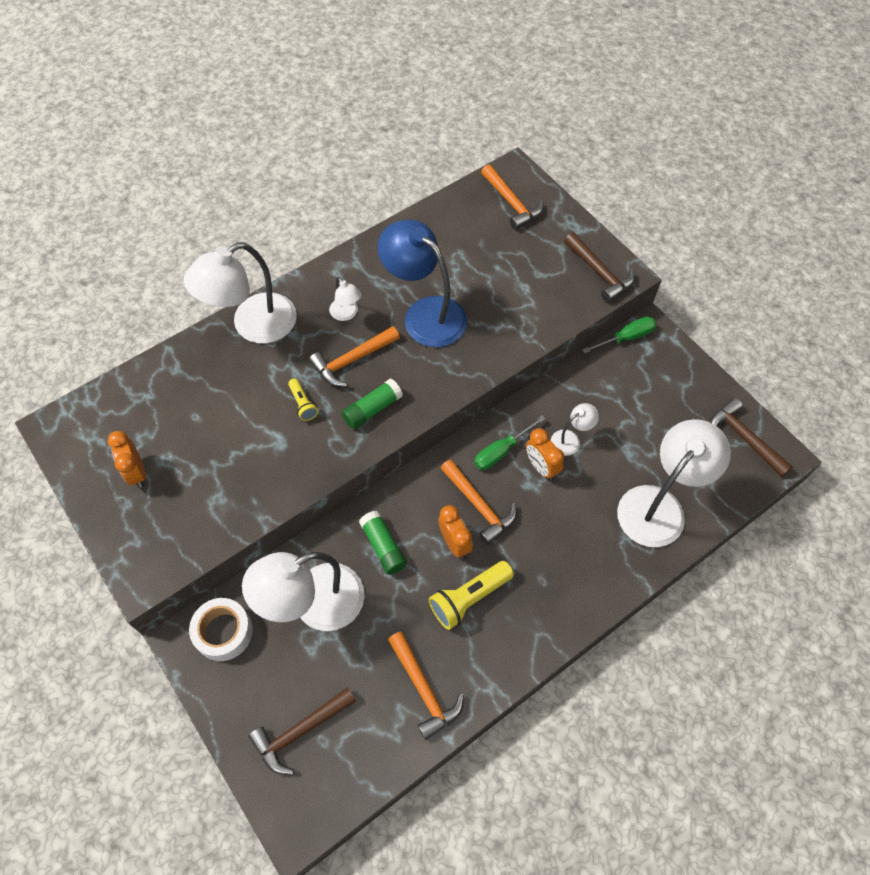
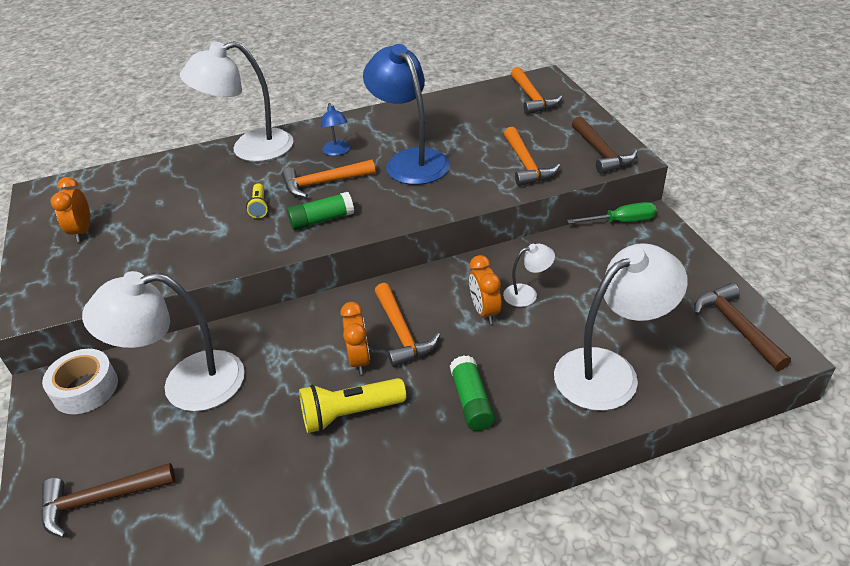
camera: 20 degrees right, 20 degrees down
white lamp [329,277,362,321] -> blue lamp [320,103,350,156]
green glue stick [359,511,407,575] -> green glue stick moved to [450,355,495,431]
orange hammer [388,631,464,740] -> orange hammer moved to [504,127,560,186]
green screwdriver [474,415,545,470] -> none

